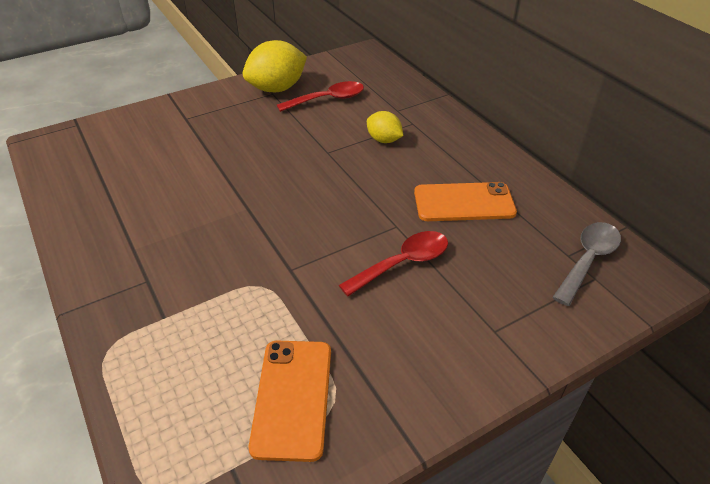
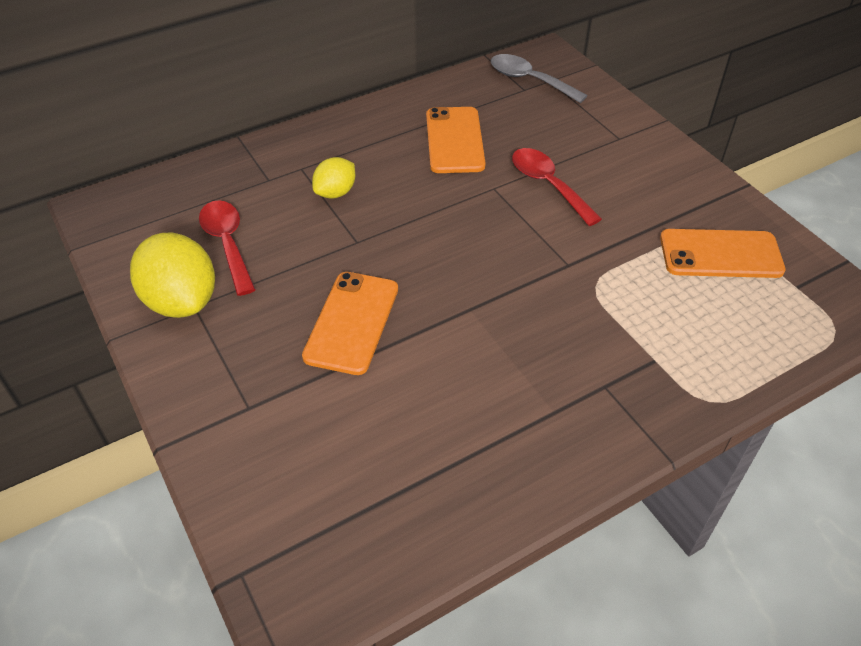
camera: 90 degrees left, 5 degrees up
none -> orange phone [302,272,398,375]

